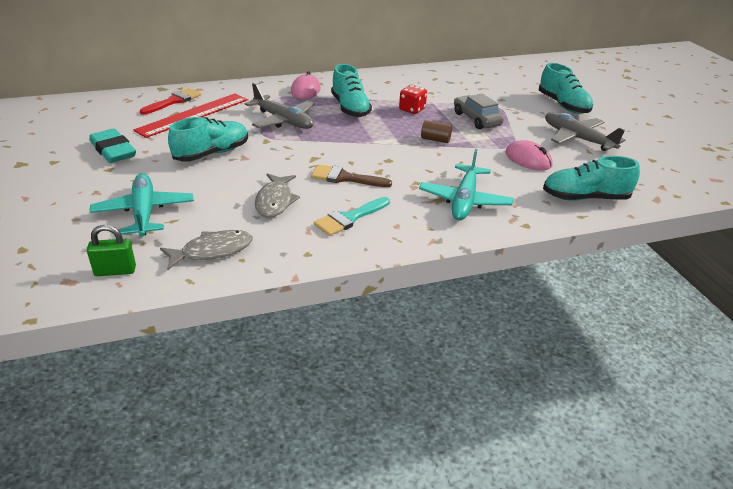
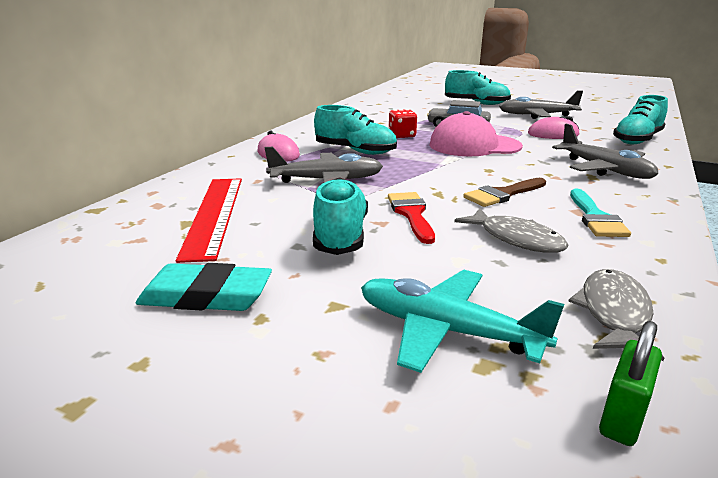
camera: 45 degrees left, 10 degrees down
red brush [140,88,201,115] -> red brush moved to [388,192,435,244]
turquoise plane [419,149,513,220] -> grey plane [552,124,658,179]
brown cylinder [421,120,452,143] -> pink cap [430,111,523,156]

